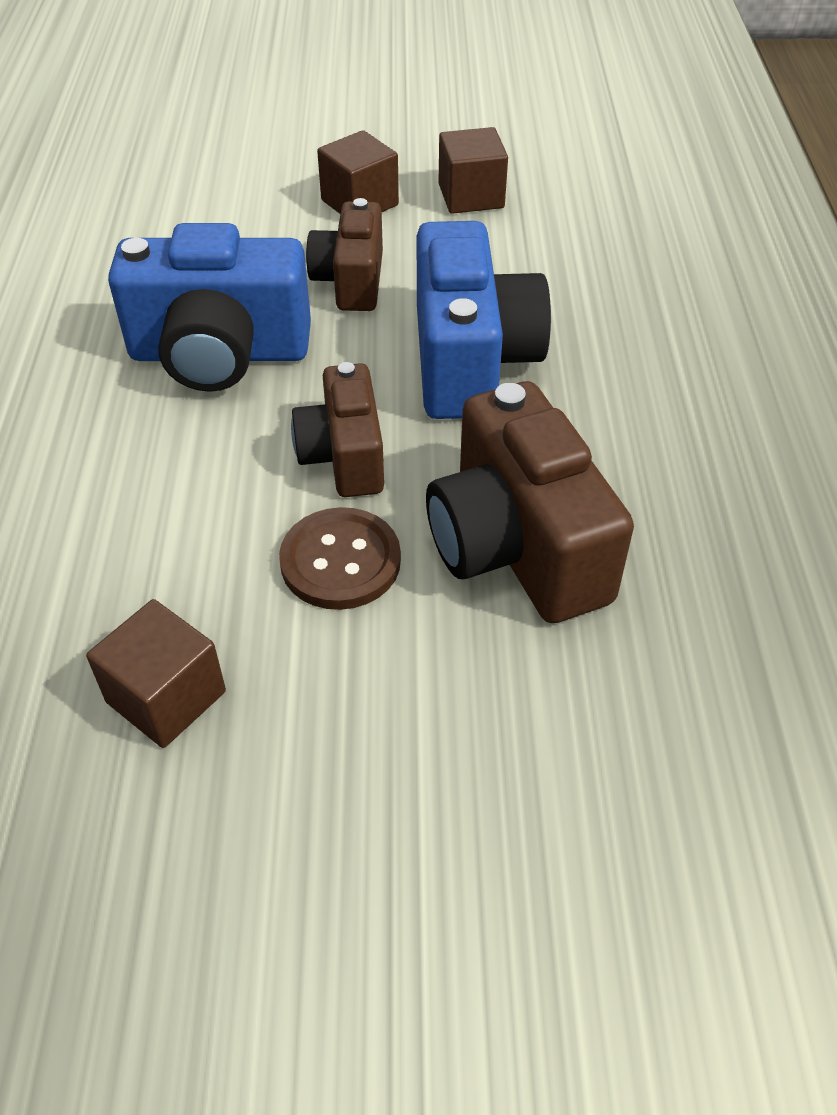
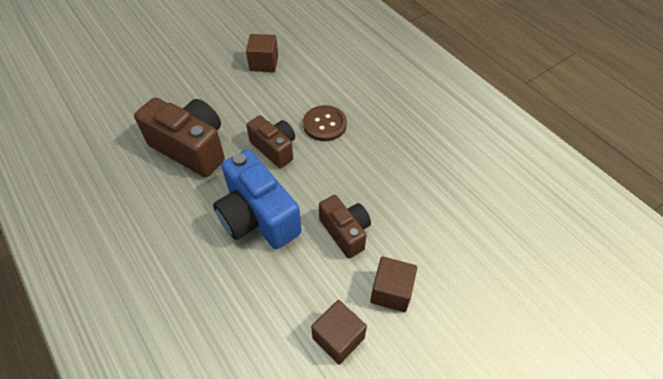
camera: 145 degrees right, 5 degrees up
blue camera [108,223,311,392] -> none
brown button [279,507,401,610] -> brown button moved to [303,105,347,141]

